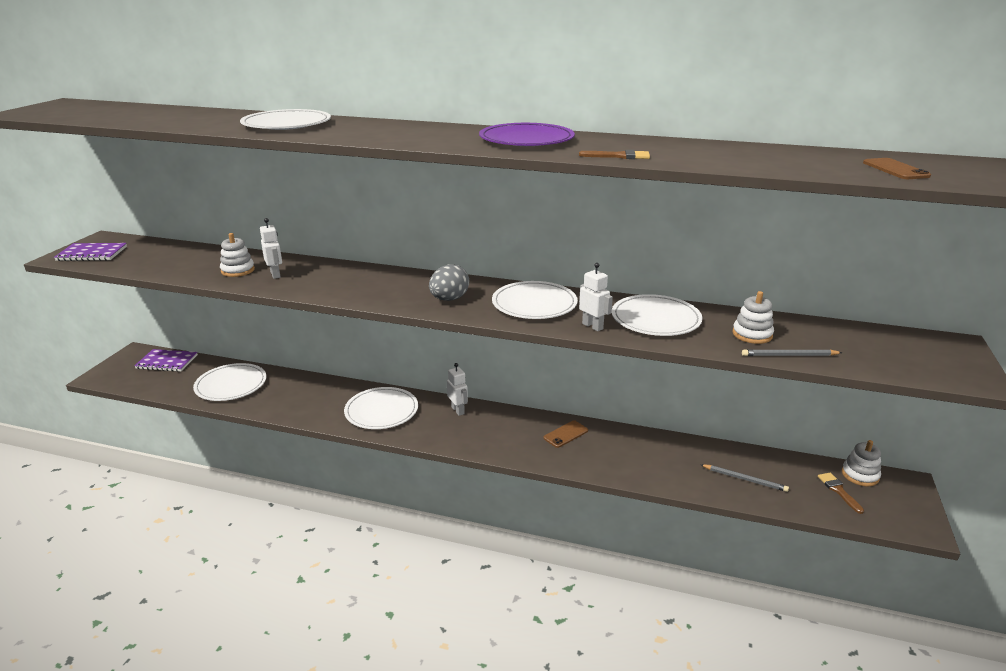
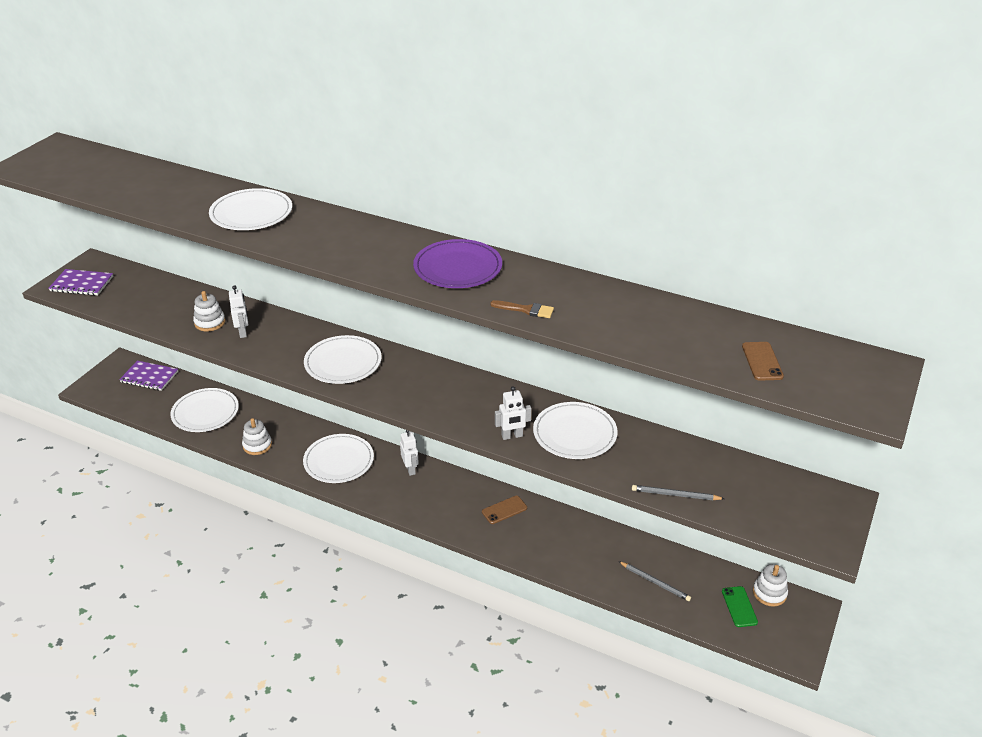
camera: 10 degrees right, 10 degrees up
grey egg [429,264,469,301] -> none
white plate [492,281,578,319] -> white plate moved to [304,335,382,384]
white robot [579,263,613,331] -> white robot turned 105 degrees clockwise [495,386,531,440]
white stacking toy [733,291,774,344] -> white stacking toy moved to [242,418,272,455]
brown brush [818,473,864,514] -> green phone [722,586,758,627]

